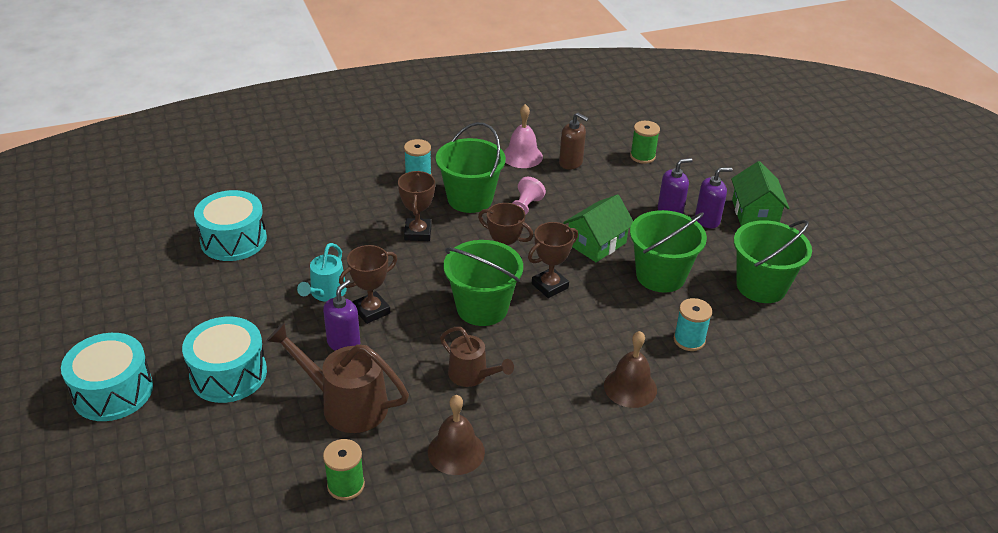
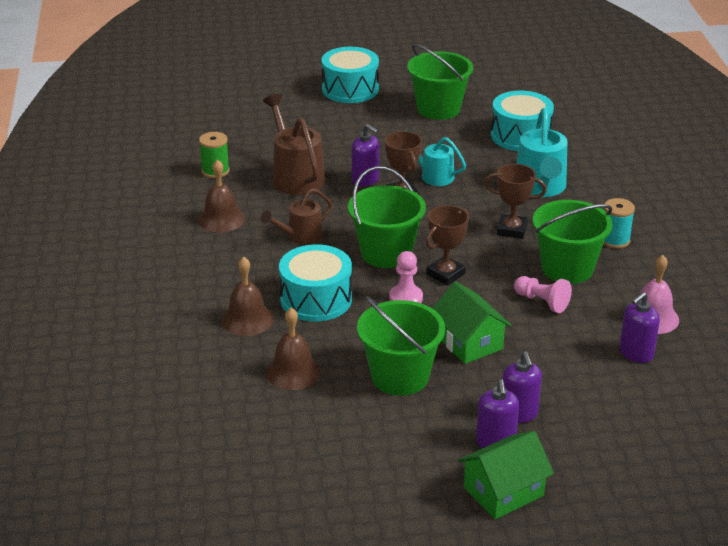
camera: 105 degrees right, 5 degrees down
turquoise drum [182,317,267,403] -> turquoise drum moved to [279,244,352,321]
brown watering can [266,323,409,433] -> brown watering can turned 60 degrees counterclockwise [263,94,325,195]
brown trophy [528,222,578,298] -> pink pawn [389,251,423,303]
brown soap dispenser [559,113,589,170] -> purple soap dispenser [619,292,660,363]
green spool [630,121,660,164] -> none
turquoise spool [674,298,712,351] -> brown bell [266,308,321,390]
green house [731,161,790,226] -> green house turned 45 degrees counterclockwise [458,431,554,519]
green bucket [734,220,812,303] -> green bucket moved to [407,44,473,120]
none -> turquoise watering can [516,108,568,197]

